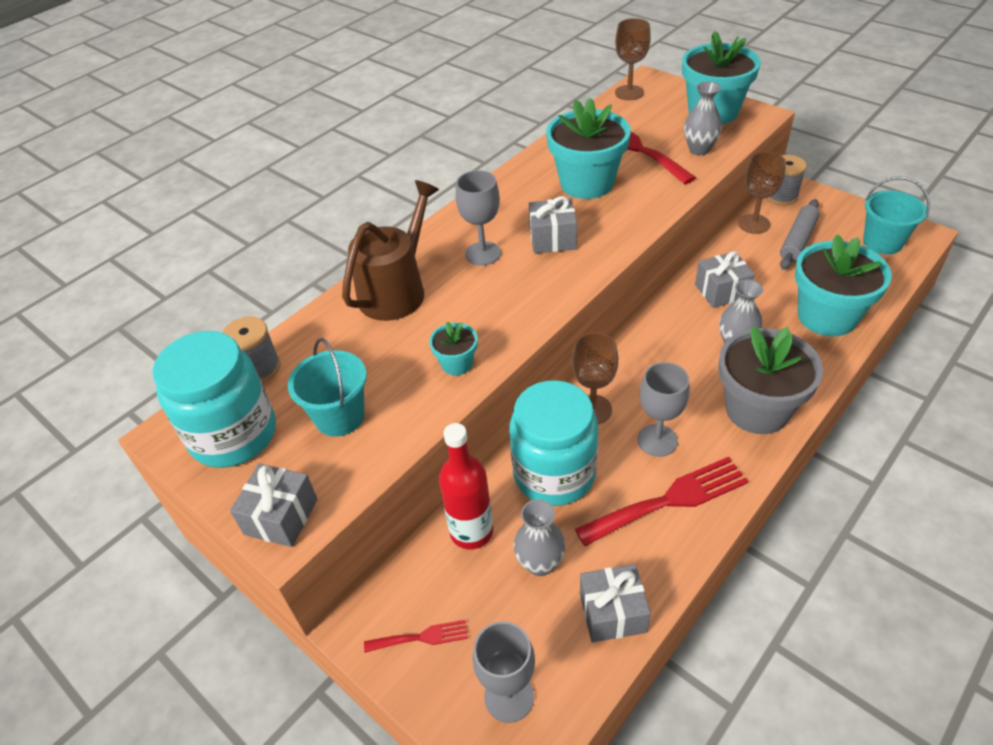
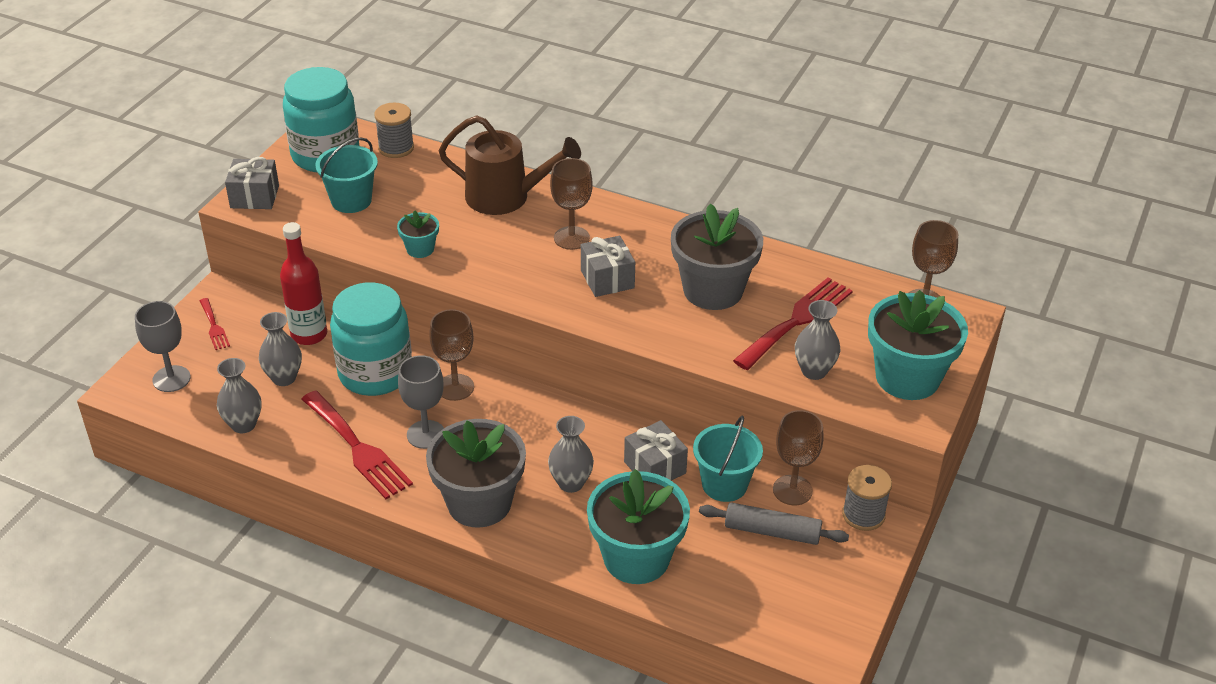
camera: 70 degrees right, 5 degrees down
grey goblet [456,170,501,266] -> brown goblet [550,158,593,250]
turquoise flower pot [546,98,631,199] -> grey flower pot [671,203,763,310]
grey gift [580,564,651,642] -> grey vase [217,358,262,433]
turquoise bucket [863,177,930,254] -> turquoise bucket moved to [693,416,763,502]

